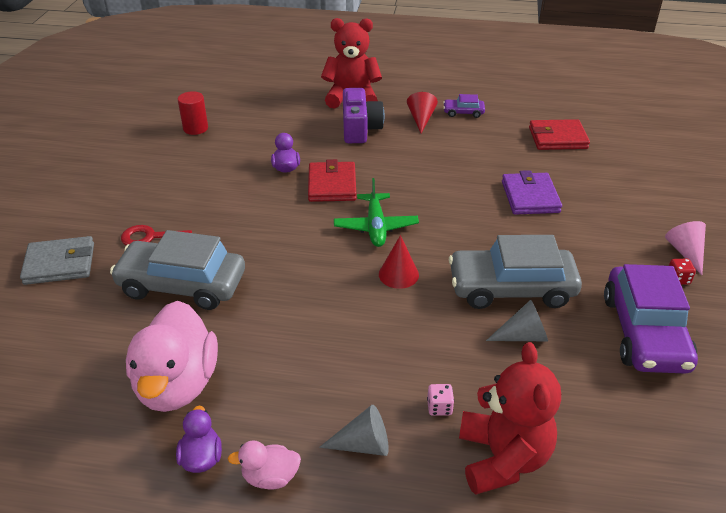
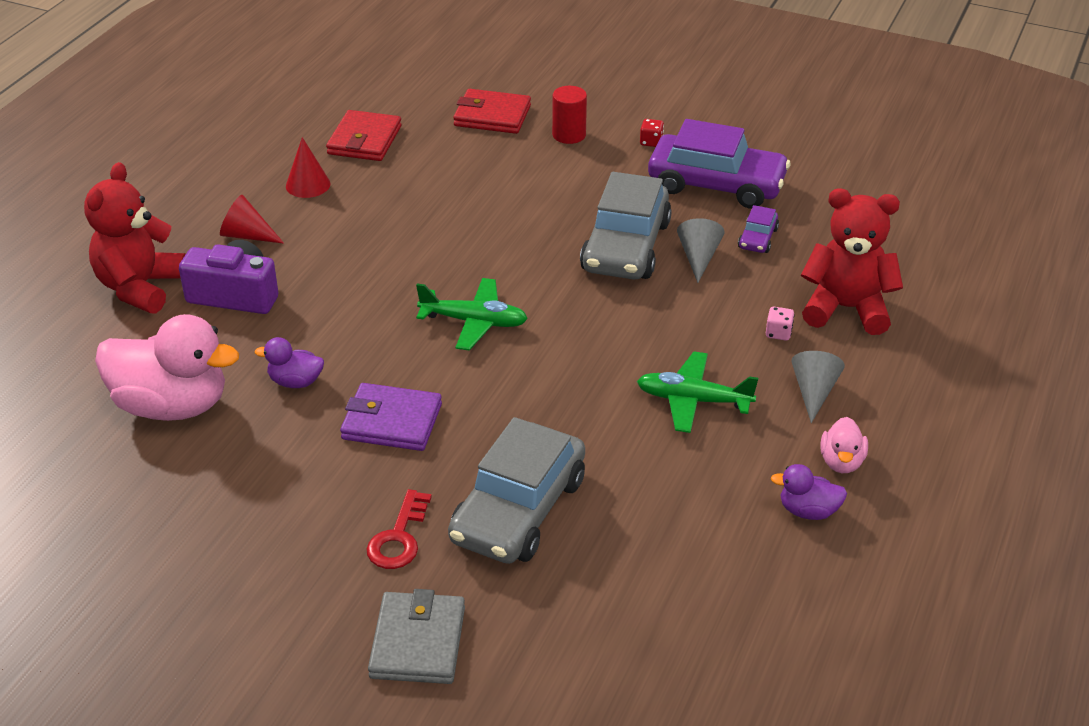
camera: 75 degrees left, 0 degrees up
pink duck [126,301,218,412] -> pink duck moved to [95,314,239,421]
red cylinder [178,91,208,135] -> red cylinder moved to [552,86,587,144]
red wallet [308,159,356,202] -> red wallet moved to [453,89,531,134]
red cone [379,235,419,289] -> red cone moved to [286,137,330,198]
purple car [443,94,485,118] -> purple car moved to [738,205,779,253]
purple wallet [502,170,562,214] -> purple wallet moved to [340,383,442,451]
pink cone [665,221,706,275] -> none
none -> green plane [637,352,758,433]

